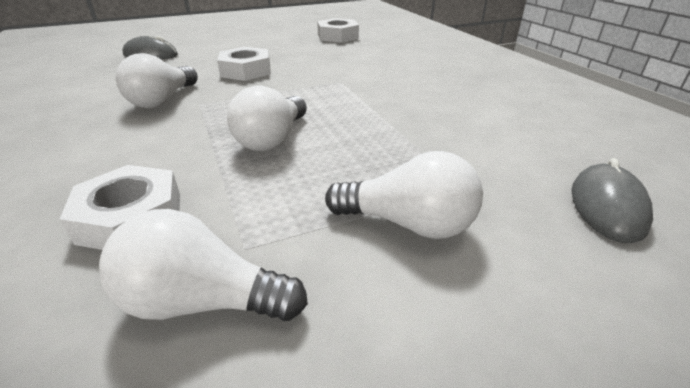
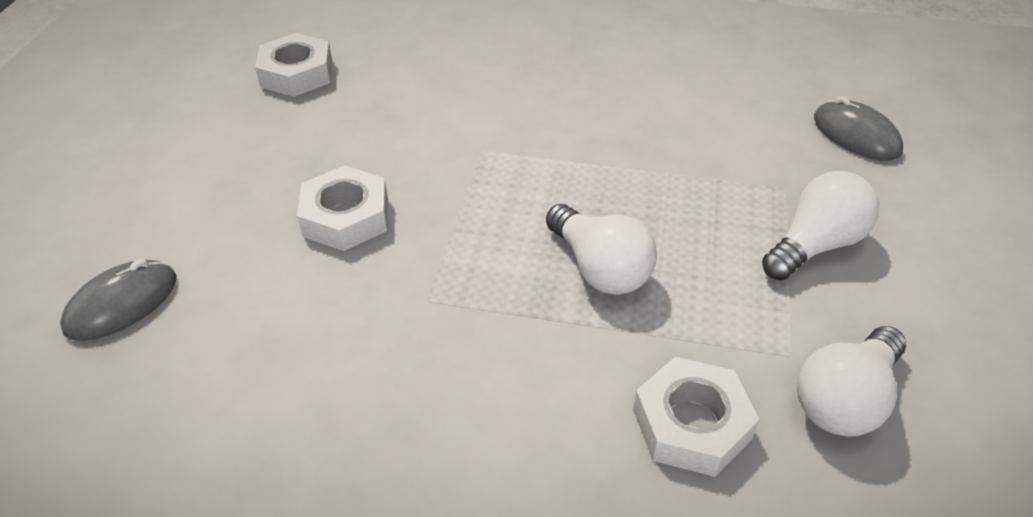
camera: 55 degrees left, 10 degrees up
white light bulb [116,53,198,108] -> none

